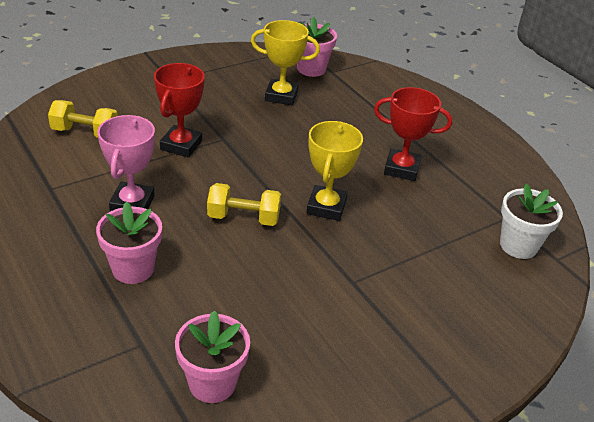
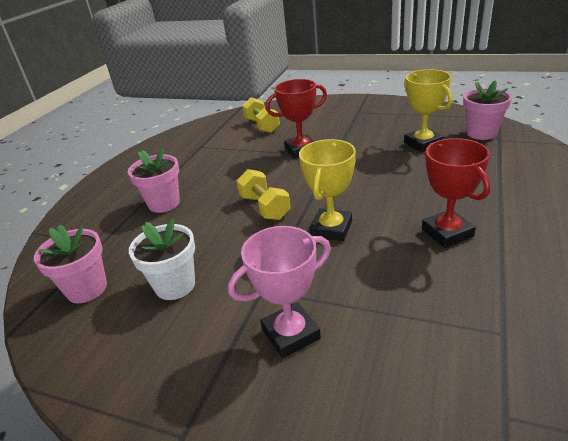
camera: 60 degrees right, 5 degrees down
pink trophy [97,115,155,211] -> pink trophy moved to [228,226,331,358]
yellow trophy [306,121,363,221] -> yellow trophy turned 45 degrees counterclockwise [299,139,356,241]
white flower pot [500,183,563,259] -> white flower pot moved to [129,218,195,300]

